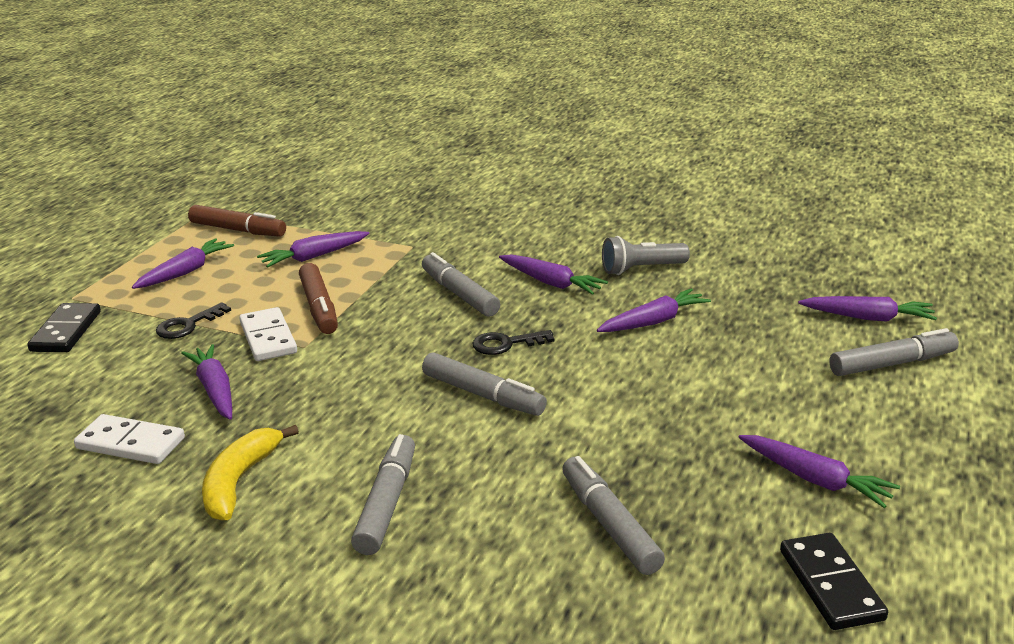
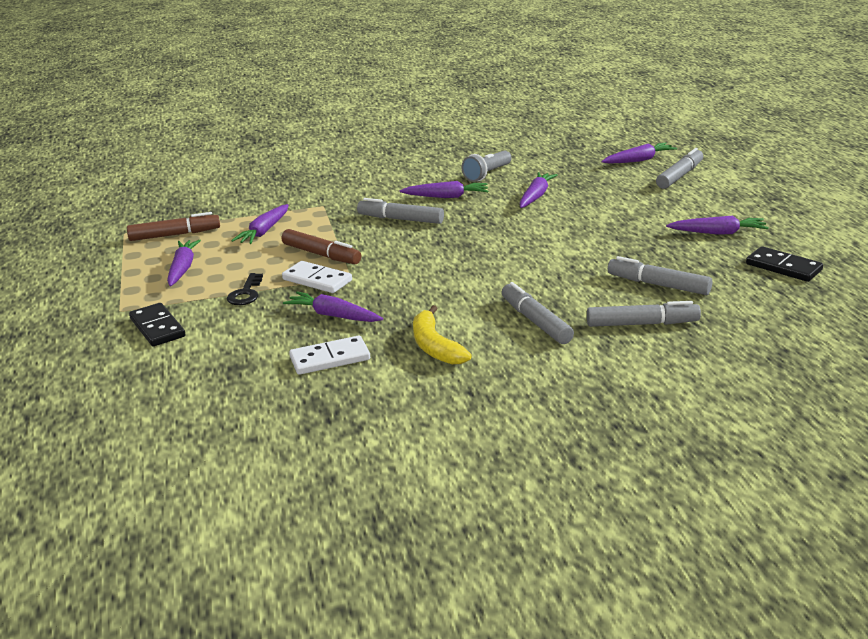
camera: 35 degrees left, 0 degrees up
grey marker [422,352,547,416] -> grey marker moved to [587,301,701,327]
black key [472,330,554,355] -> none

